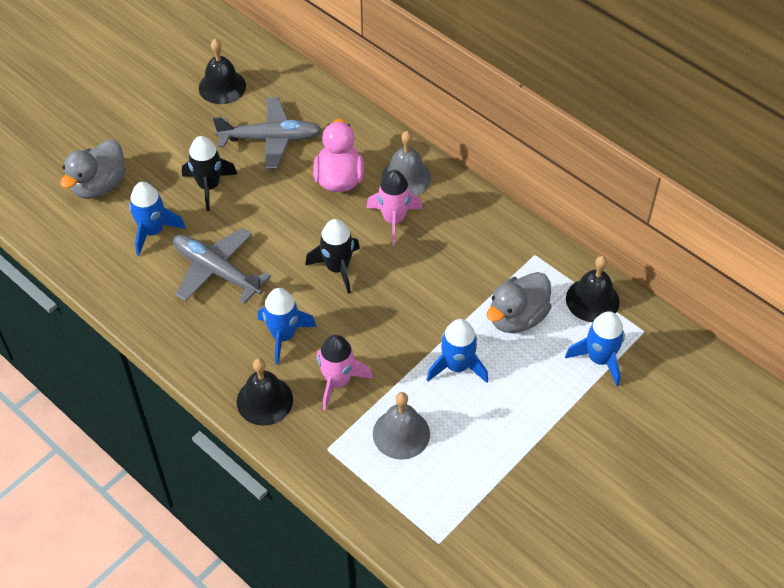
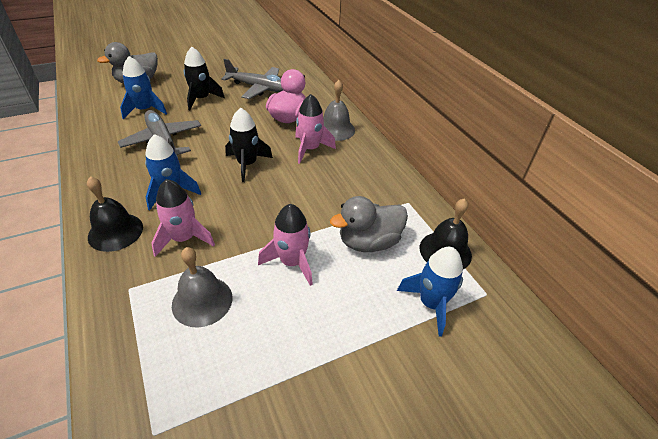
camera: 20 degrees right, 10 degrees down
black bell [199,39,246,104] -> none
blue rocket [426,319,488,383] -> pink rocket [258,204,313,286]

